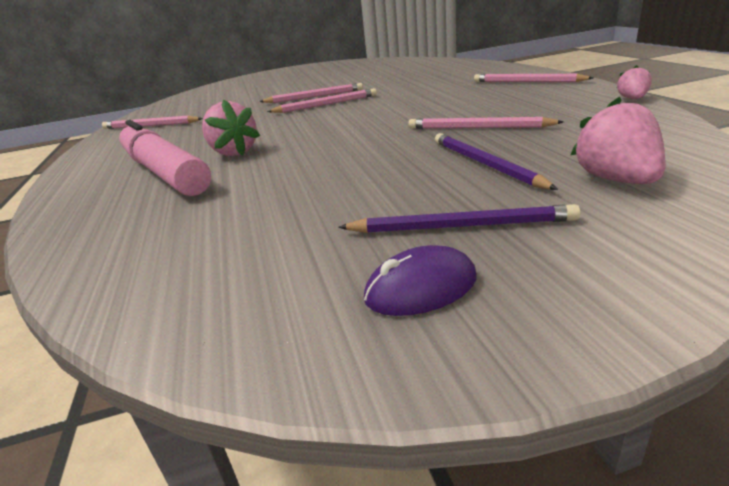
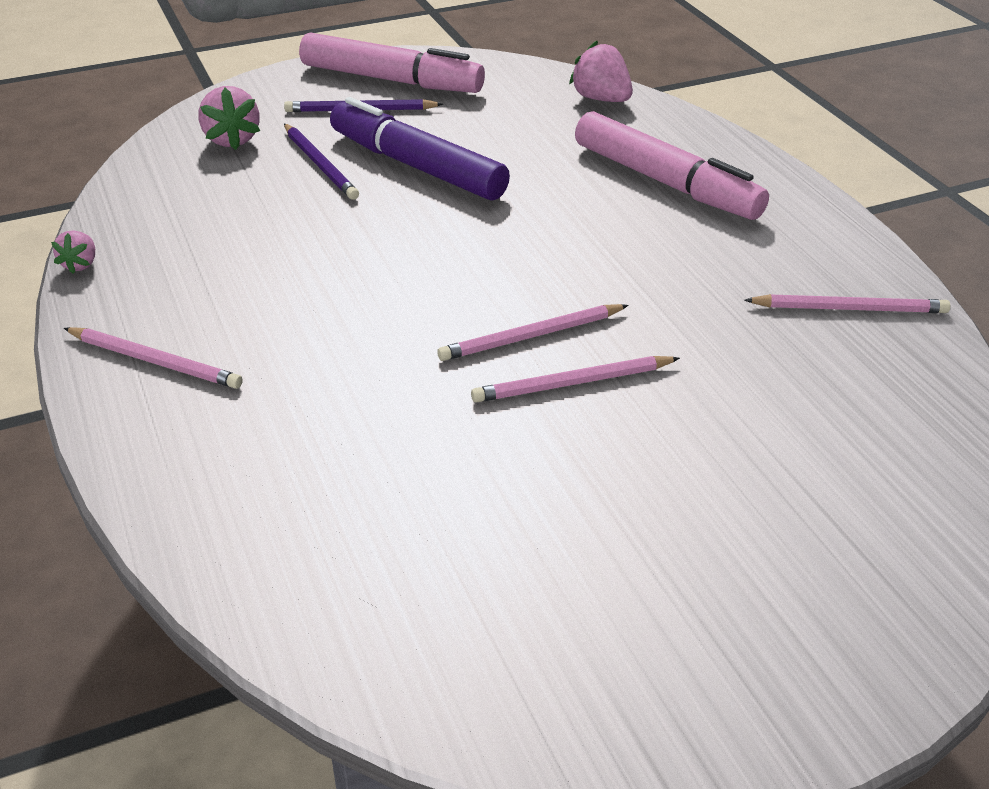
camera: 170 degrees right, 10 degrees up
pink strawberry [202,99,260,156] -> pink strawberry moved to [569,41,633,102]
purple mouse [364,245,477,316] -> pink marker [299,33,485,93]
pink pencil [408,117,564,129] -> none
none -> purple marker [330,97,510,200]

